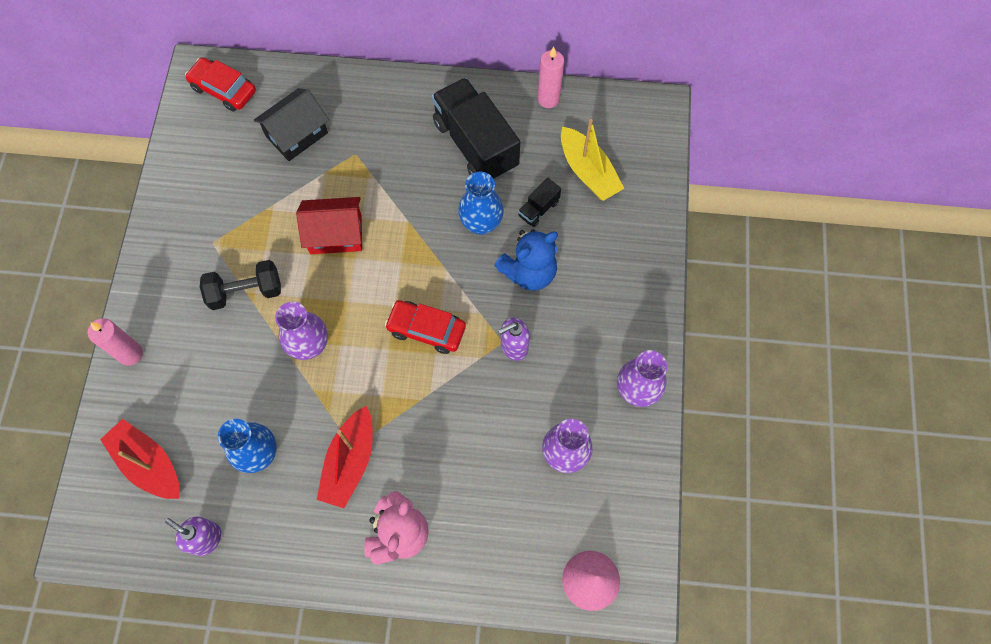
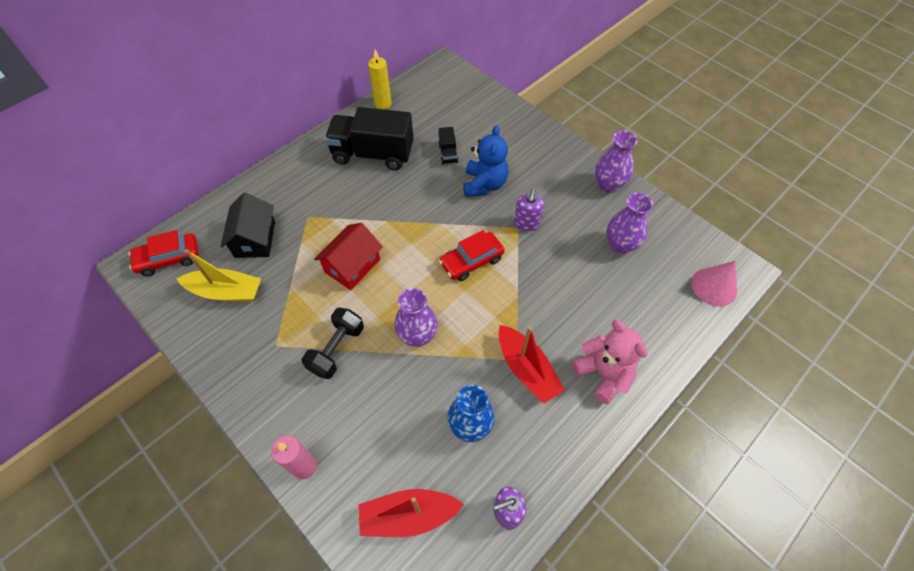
camera: 50 degrees left, 10 degrees down
blue vase [458,172,504,235] -> none
pink candle [537,47,564,108] -> yellow candle [368,49,392,109]
yellow boat [561,119,625,201] -> yellow boat moved to [176,249,261,302]

